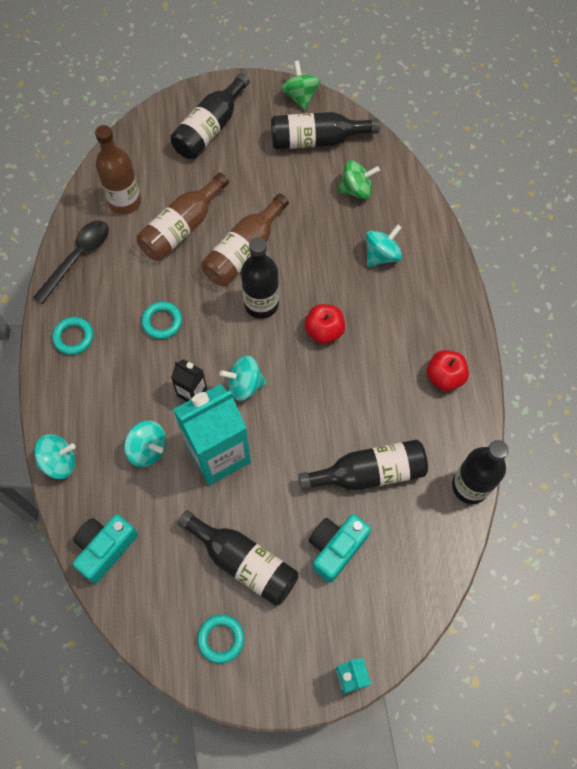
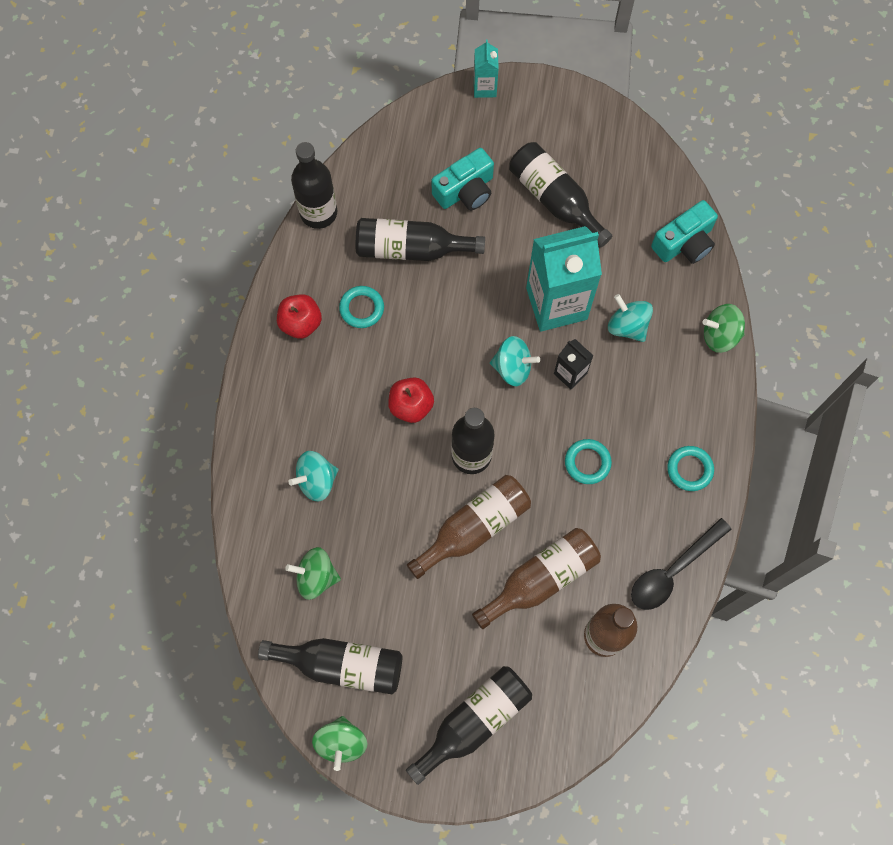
camera: 165 degrees left, 5 degrees up
turquoise spinning top [34,434,76,479] -> green spinning top [702,304,745,353]
turquoise ring [197,615,244,663] -> turquoise ring moved to [339,286,384,328]

